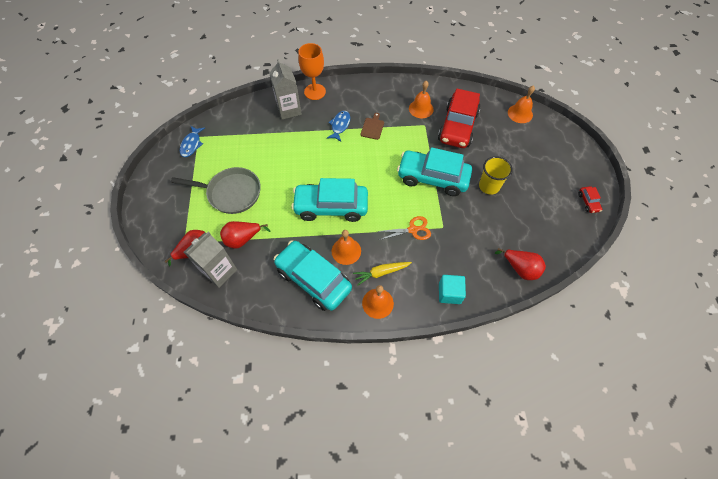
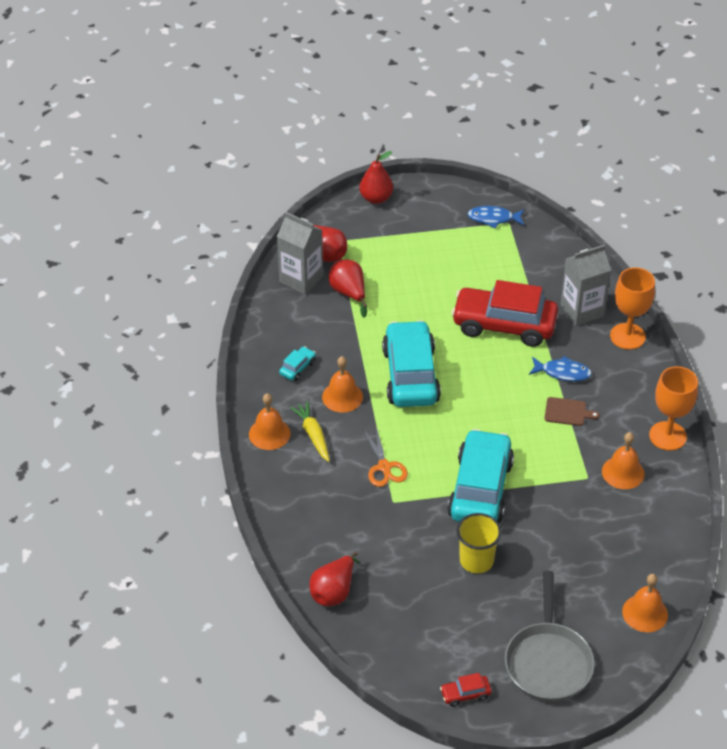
camera: 85 degrees right, 15 degrees down
grey pan [171,167,261,214] -> grey pan moved to [505,571,594,702]
turquoise car [274,240,352,311] -> turquoise car [279,346,316,381], size x0.40
red car [438,89,480,148] -> red car moved to [451,280,558,347]
turquoise cube [439,275,466,304] -> none
none -> red pear [359,151,393,204]
none -> orange goblet [649,366,698,451]

